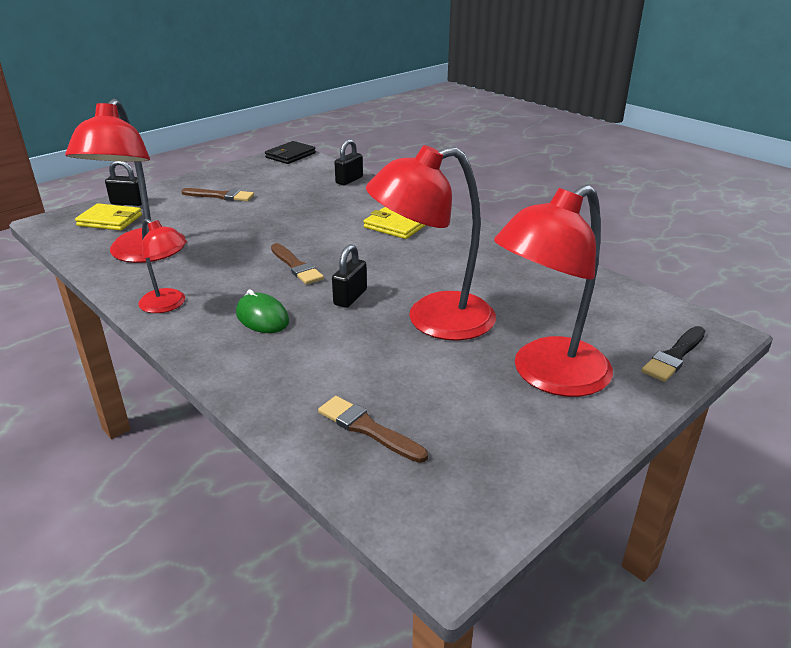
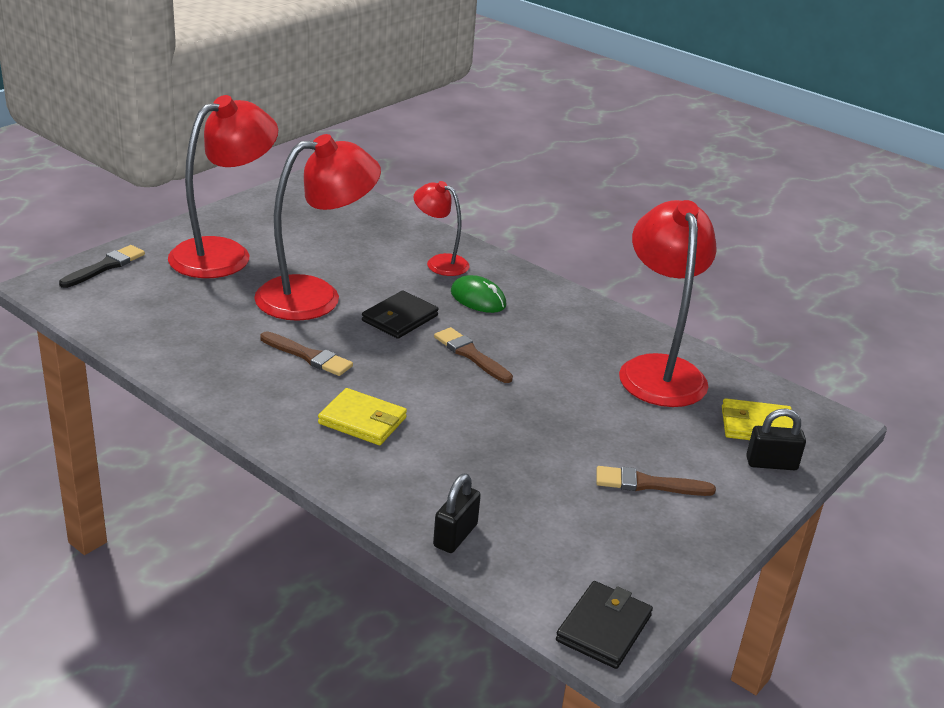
camera: 170 degrees right, 0 degrees up
red lamp [138,218,187,313] -> red lamp moved to [414,181,470,276]
brown brush [318,396,428,463] -> brown brush moved to [260,331,353,376]
black padlock [332,244,367,308] -> black wallet [362,291,439,339]

